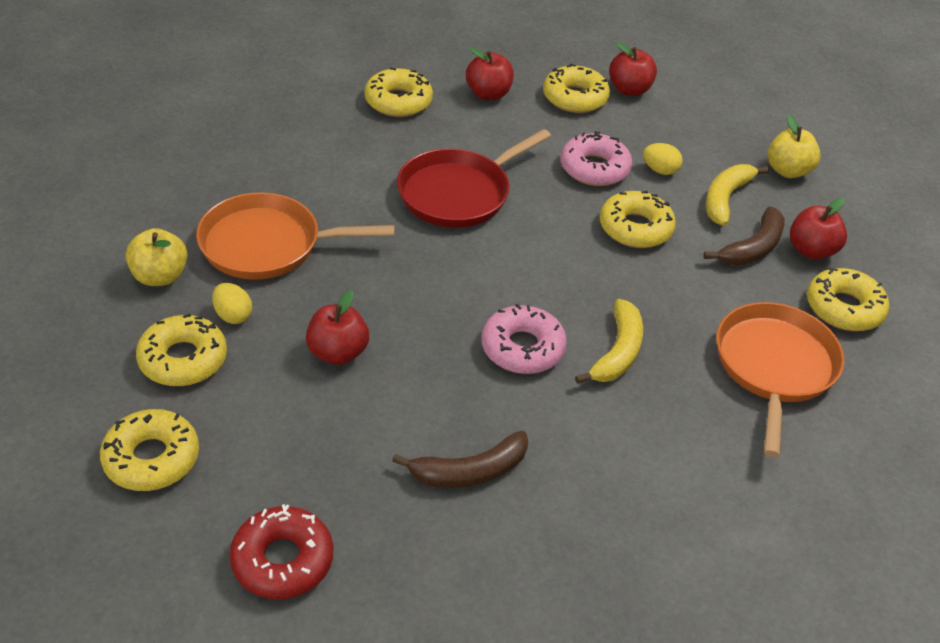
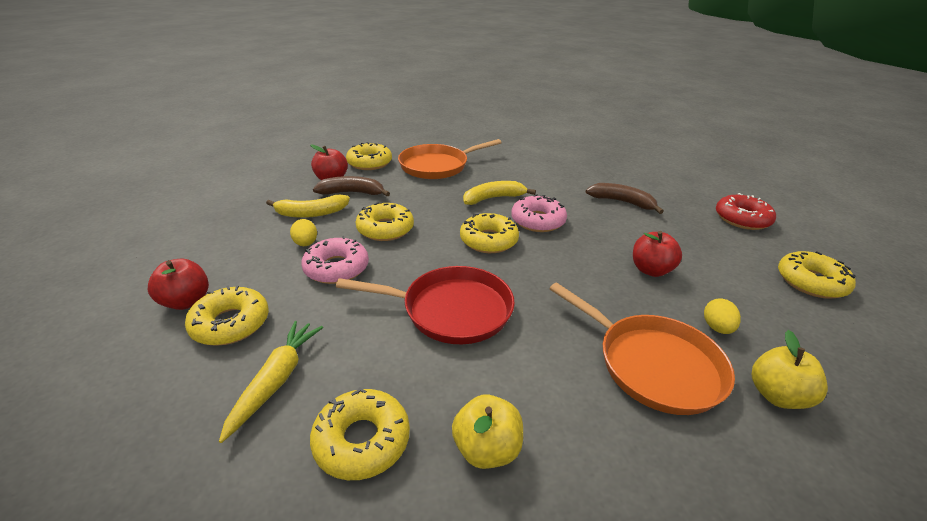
camera: 130 degrees left, 10 degrees down
yellow donut [136,313,227,386] -> yellow donut moved to [460,213,519,253]
red apple [466,48,514,100] -> yellow carrot [219,321,323,443]
yellow apple [768,115,821,178] -> yellow apple moved to [452,395,523,469]

